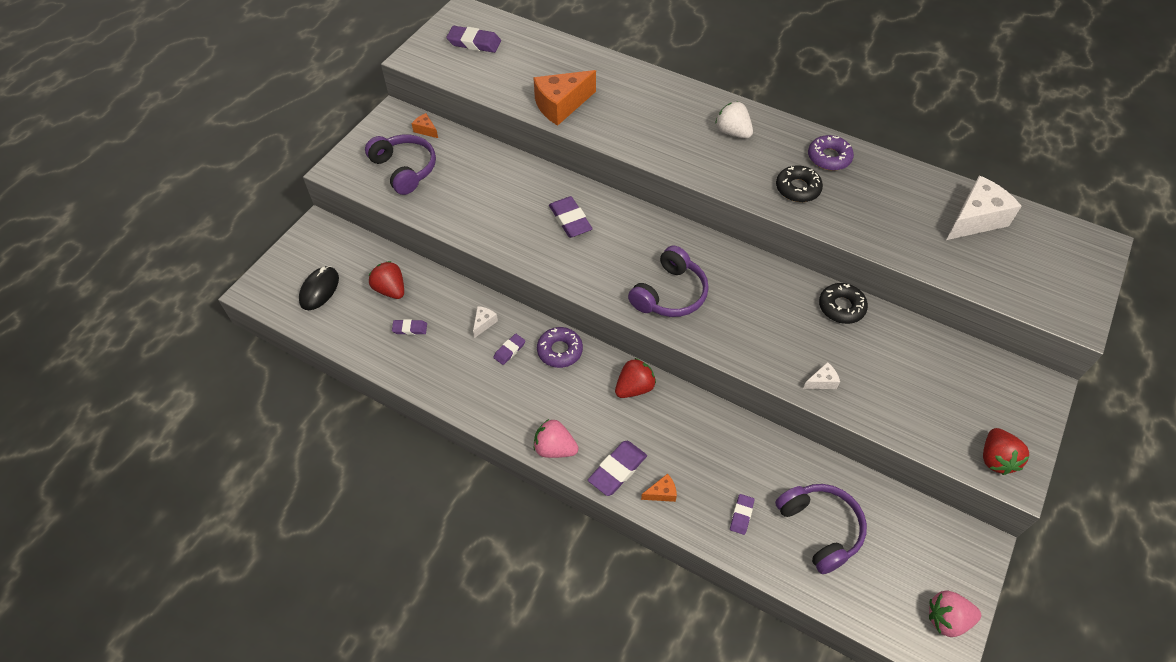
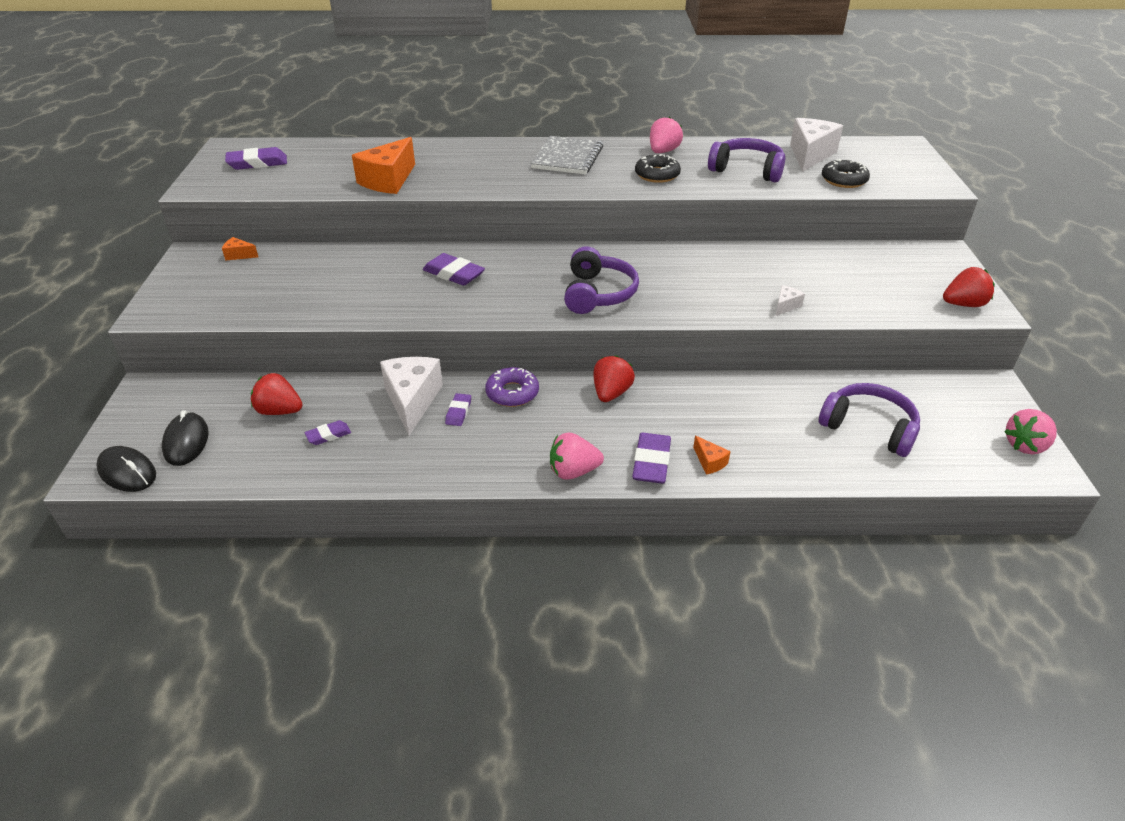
camera: 30 degrees left, 15 degrees down
purple headphones [365,134,436,195] -> purple headphones moved to [708,138,785,182]
white cheese [473,306,498,338] -> white cheese [380,357,443,435], size x2.21
orange cheese [641,474,677,502] -> orange cheese turned 105 degrees clockwise [693,436,731,475]
white strawberry [715,101,753,138] -> grey notebook [530,136,603,175]
purple eraser [730,494,754,535] -> none
purple donut [808,135,854,171] -> pink strawberry [650,117,683,153]
black donut [819,283,868,324] -> black donut moved to [822,159,870,188]
red strawberry [983,428,1029,475] -> red strawberry turned 75 degrees counterclockwise [943,267,995,307]
none -> black mouse [96,446,156,492]

